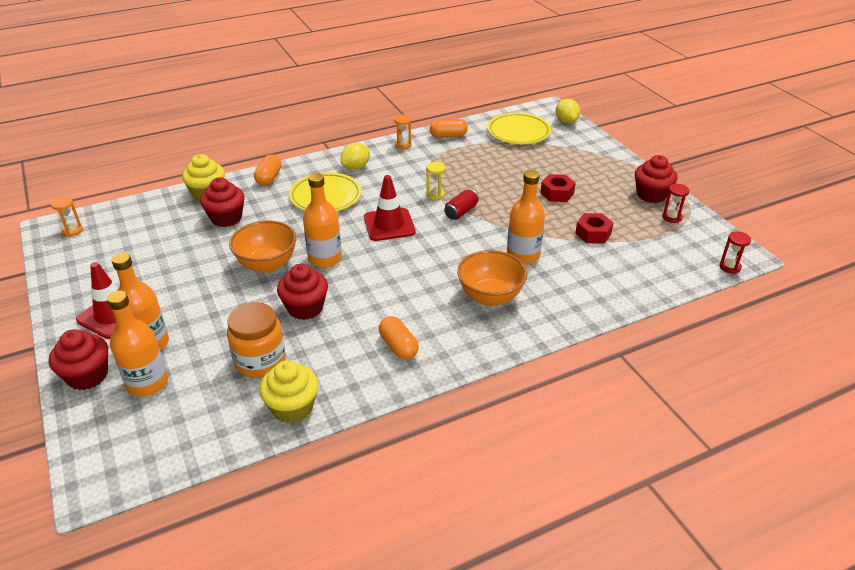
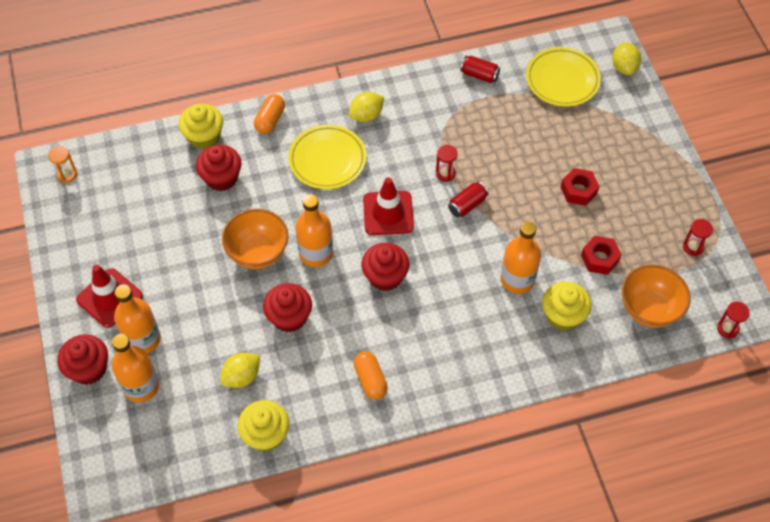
camera: 10 degrees right, 20 degrees up
orange jar [227,302,286,378] -> yellow lemon [220,353,260,388]
orange hourglass [394,115,412,149] -> none
yellow hourglass [426,162,445,200] -> red hourglass [436,145,458,182]
orange capsule [430,119,468,138] -> red can [460,56,500,83]
orange bowl [457,250,527,306] -> orange bowl moved to [621,264,690,328]
red cupcake [635,155,677,203] -> red cupcake moved to [362,243,409,291]
none -> yellow cupcake [542,282,592,331]

